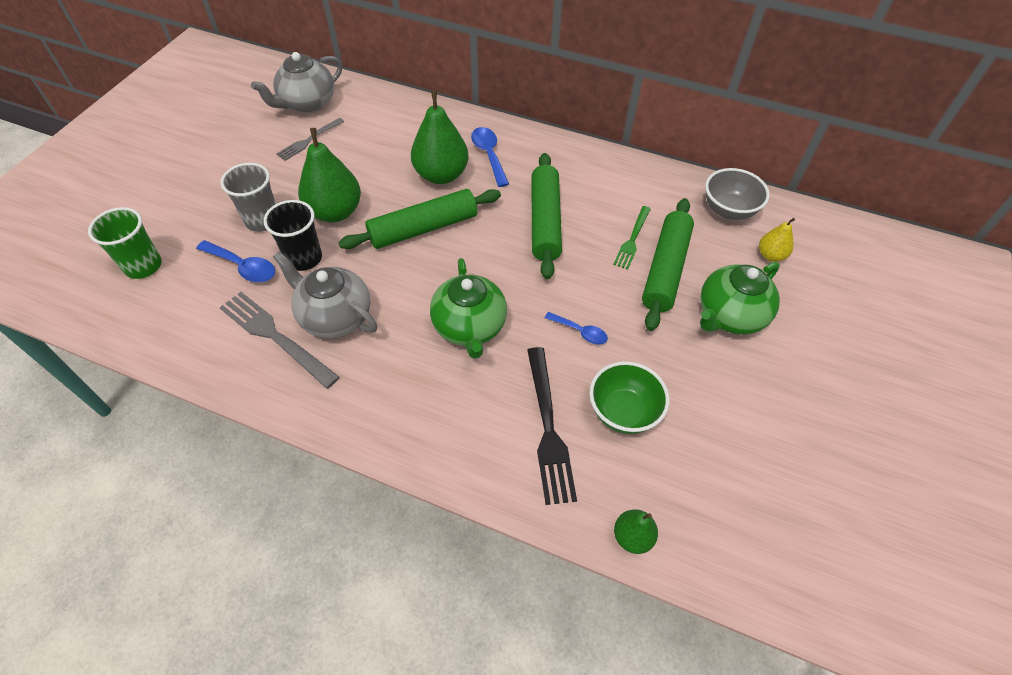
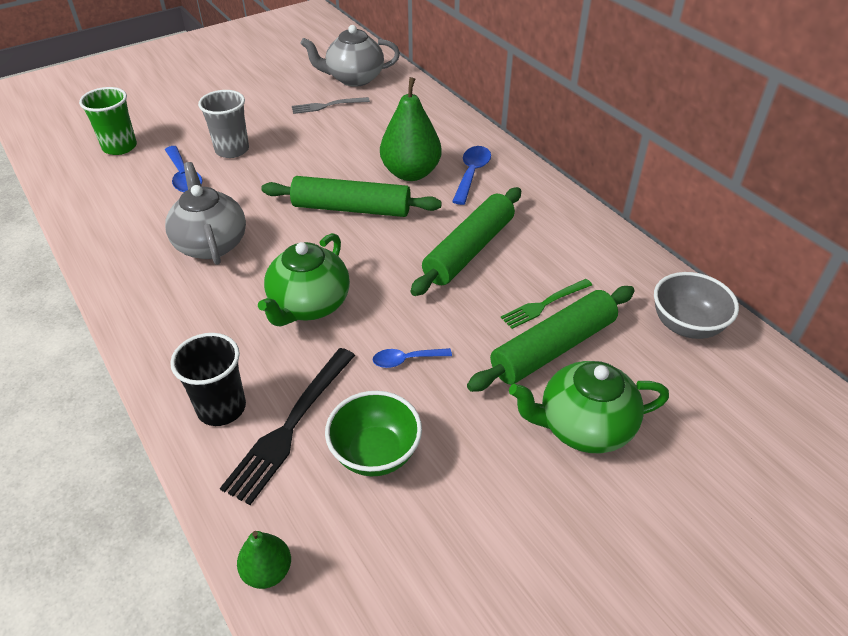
camera: 35 degrees right, 10 degrees down
grey fork [219,292,339,389] -> none
black cup [264,200,322,271] -> black cup moved to [170,333,246,426]
green pear [298,128,361,222] -> none
blue spoon [545,312,608,345] -> blue spoon turned 105 degrees clockwise [373,348,452,368]
yellow pear [759,218,795,262] -> none

